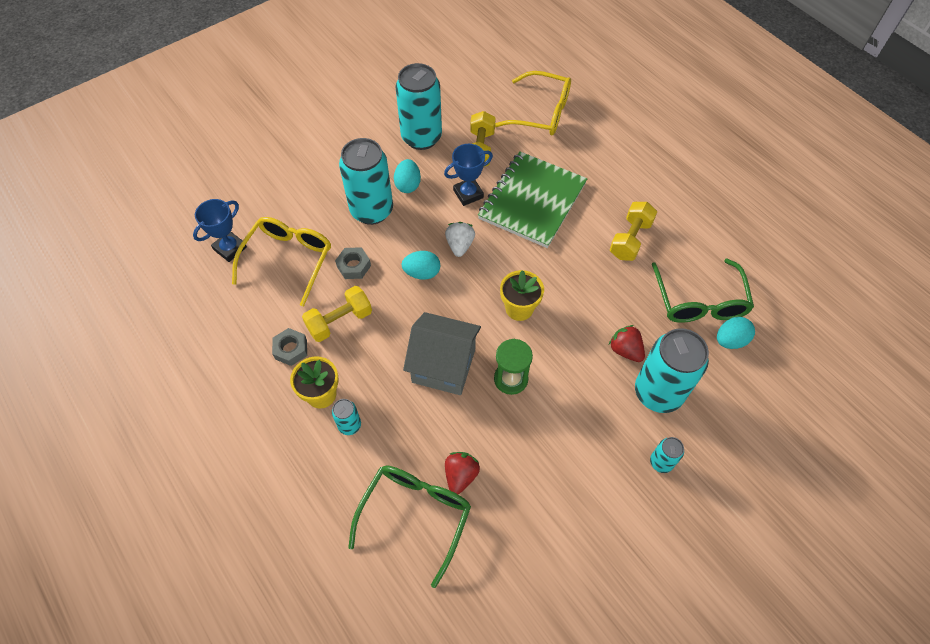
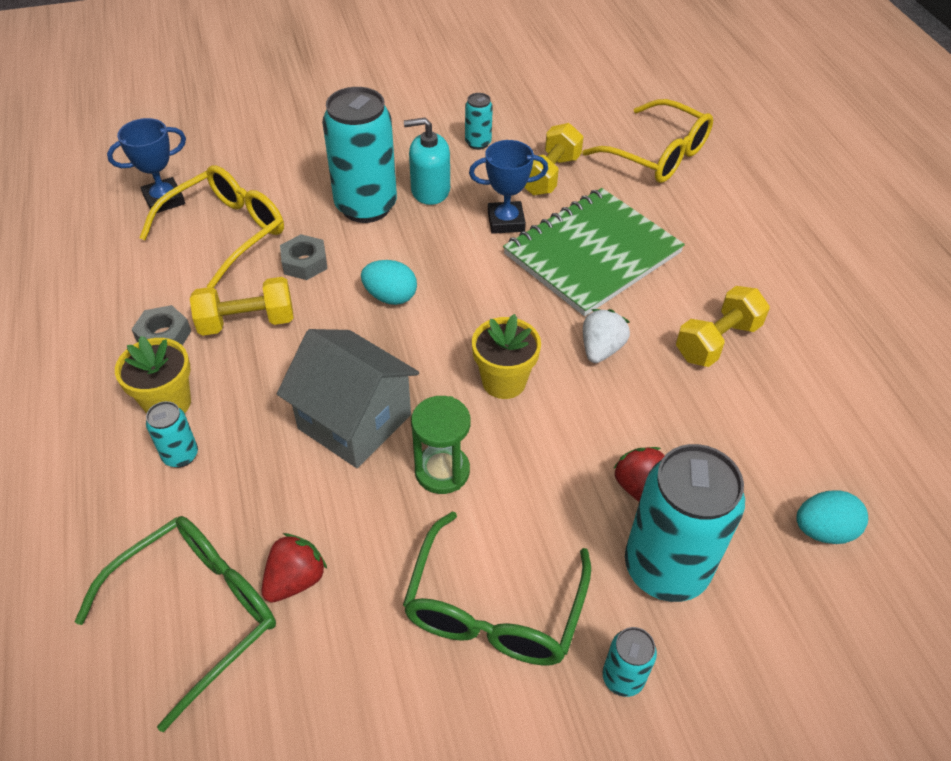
camera: 20 degrees right, 10 degrees down
turquoise egg [394,159,421,193] -> turquoise soap dispenser [404,118,450,205]
turquoise can [396,63,442,150] -> turquoise can [465,93,493,150], size x0.46
white strawberry [445,222,475,257] -> white strawberry moved to [583,309,630,363]
green glasses [652,258,754,323] -> green glasses moved to [403,511,591,666]

